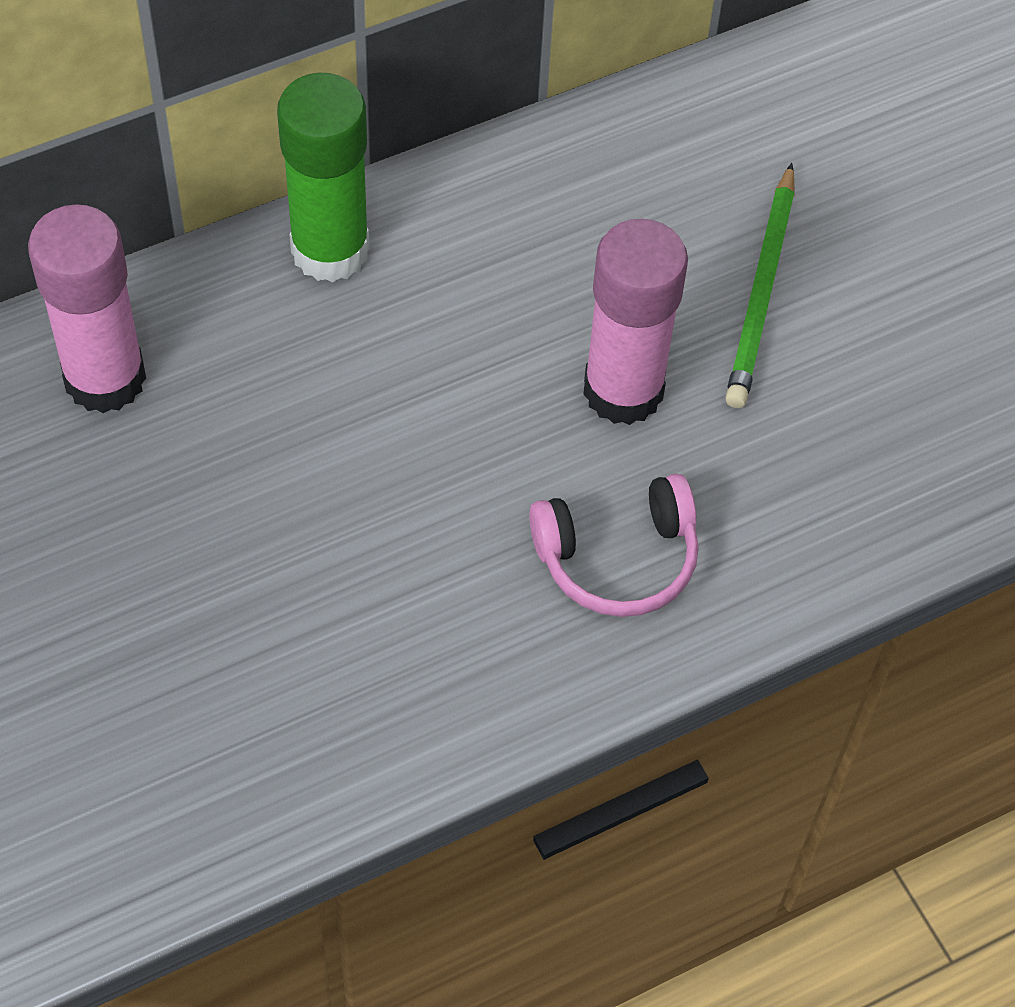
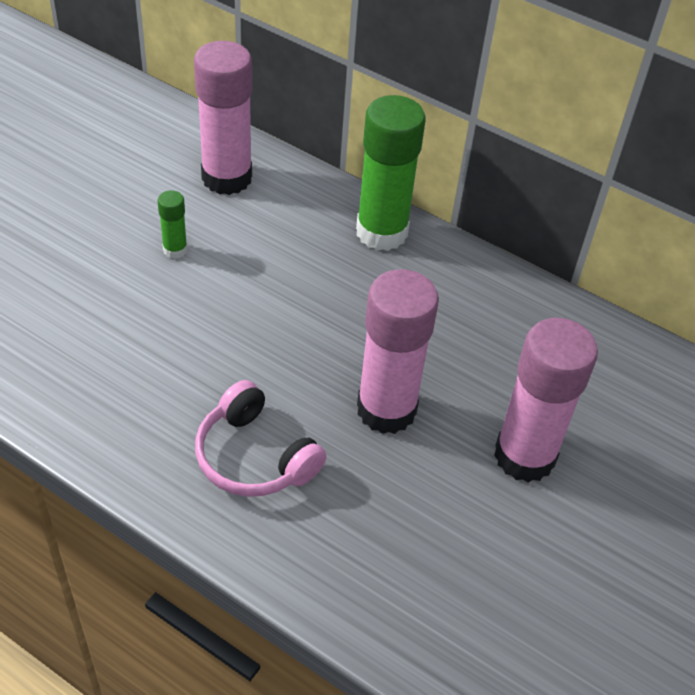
camera: 60 degrees right, 10 degrees down
green pencil [725,163,795,408] -> pink glue stick [494,318,598,483]
none -> green glue stick [158,190,188,259]

